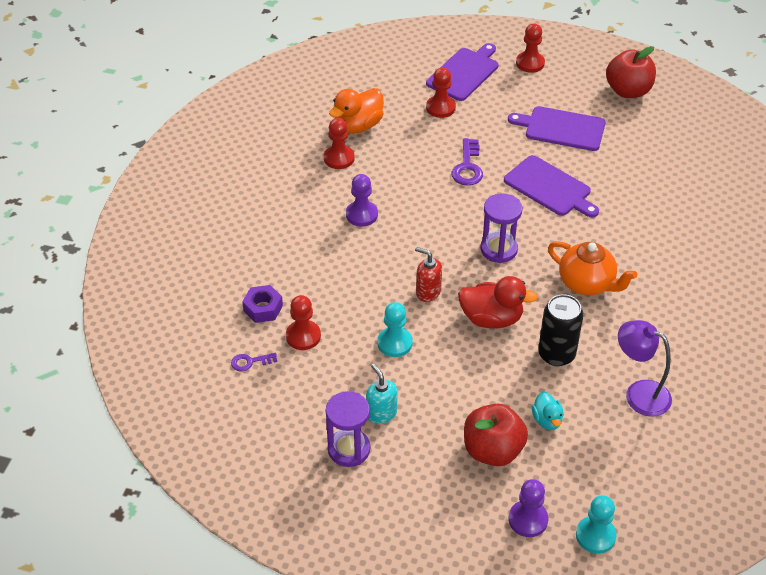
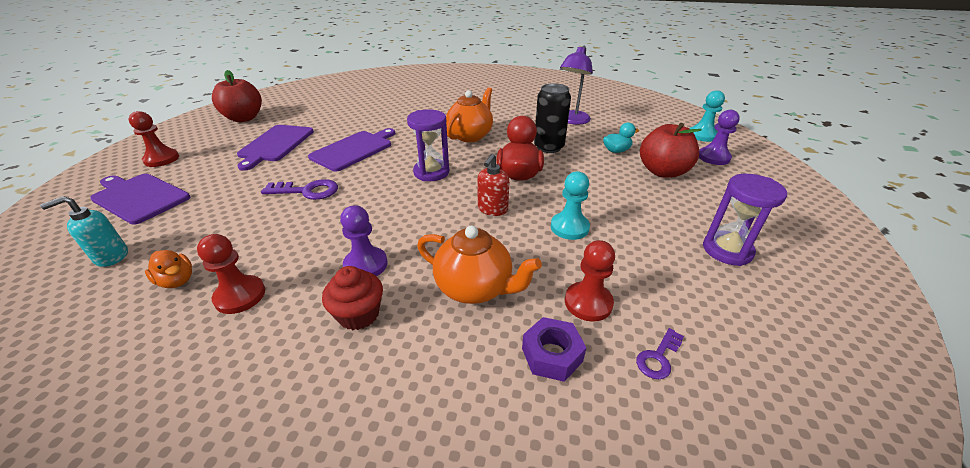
camera: 95 degrees left, 10 degrees down
purple key [231,353,277,371] -> purple key turned 60 degrees clockwise [636,328,684,379]
orange duck [329,88,384,134] -> orange duck [145,250,192,288], size x0.57
turquoise soap dispenser [366,364,397,424] -> turquoise soap dispenser moved to [40,196,128,267]
red pawn [426,68,456,118] -> none
none -> red cupcake [322,266,383,330]
none -> orange teapot [417,226,542,304]

